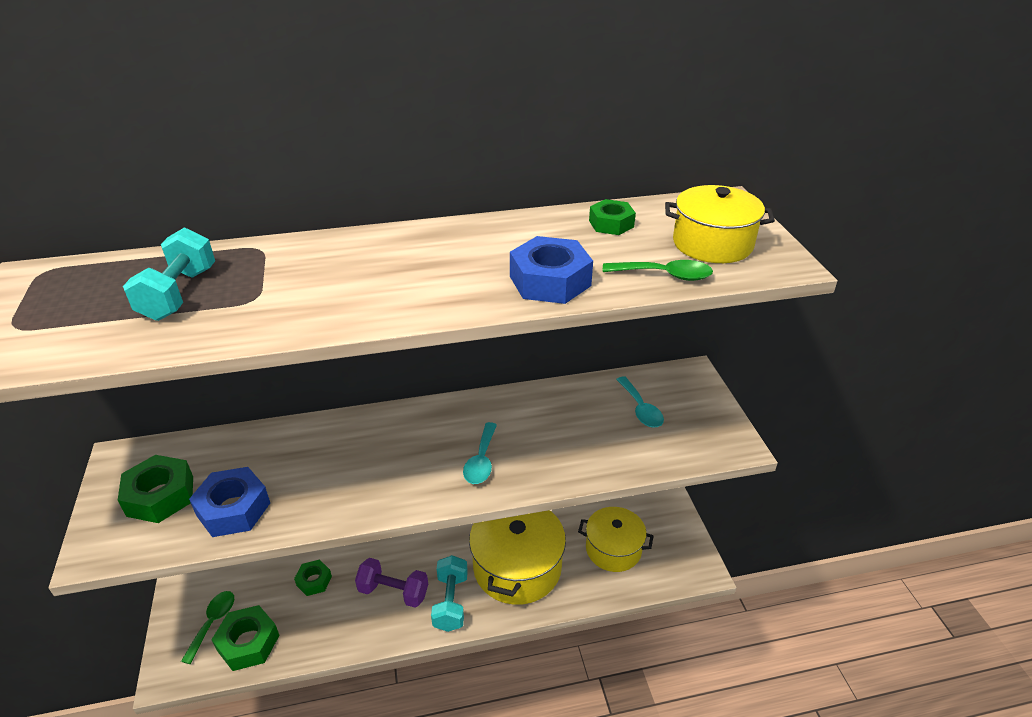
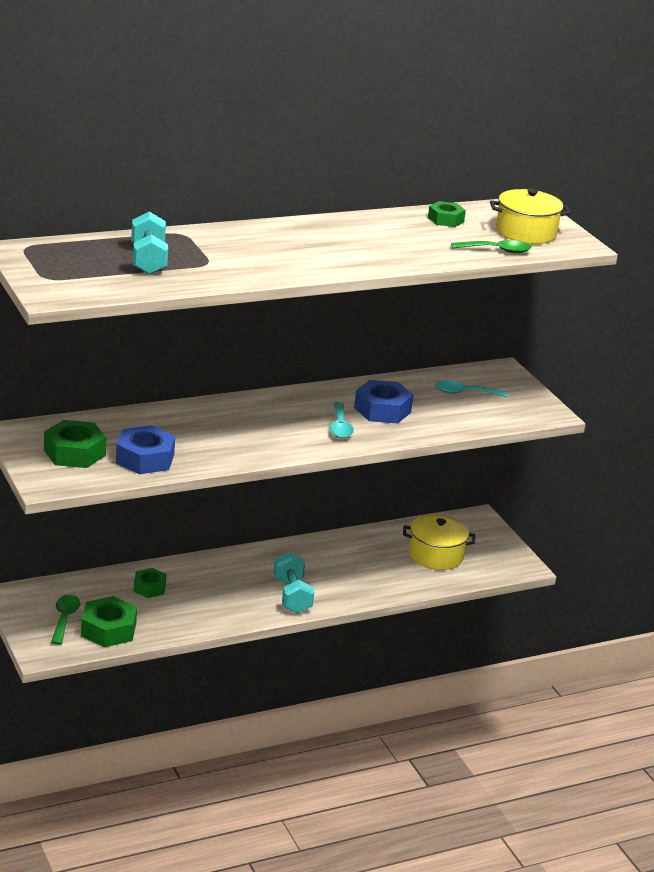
camera: 15 degrees left, 10 degrees down
purple dumbbell [355,558,428,608] -> none
yellow pot [469,510,566,605] -> none
blue nut [510,236,593,304] -> blue nut moved to [354,380,413,424]
turquoise spoon [616,376,664,428] -> turquoise spoon turned 120 degrees clockwise [435,380,508,397]

